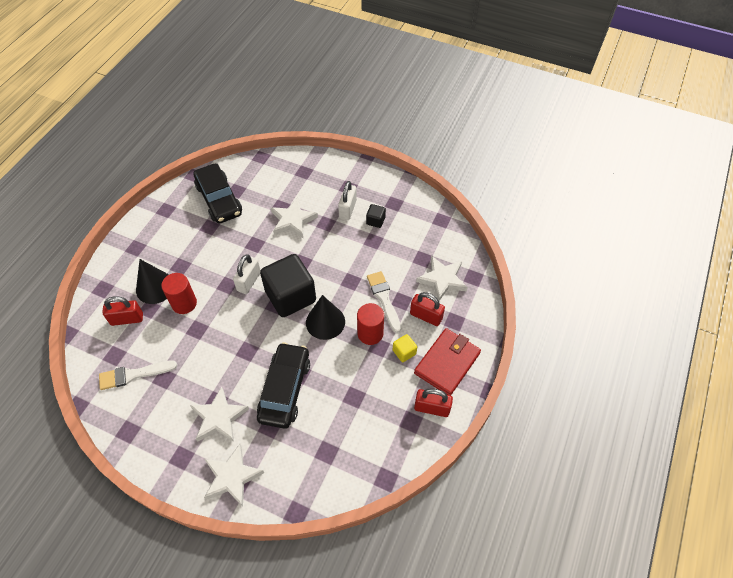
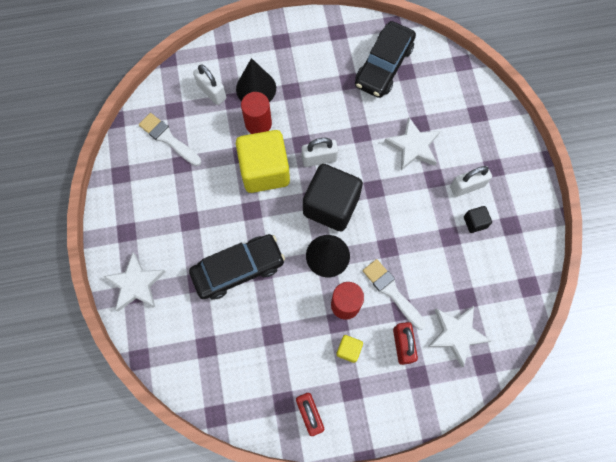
camera: 55 degrees right, 15 degrees up
red padlock [102,296,143,326] -> white padlock [193,64,226,105]
white star [190,386,249,442] -> none
white brush [367,271,401,333] -> white brush turned 75 degrees counterclockwise [363,259,426,330]
red wallet [414,328,481,396] -> none
none -> yellow cube [236,130,290,193]

